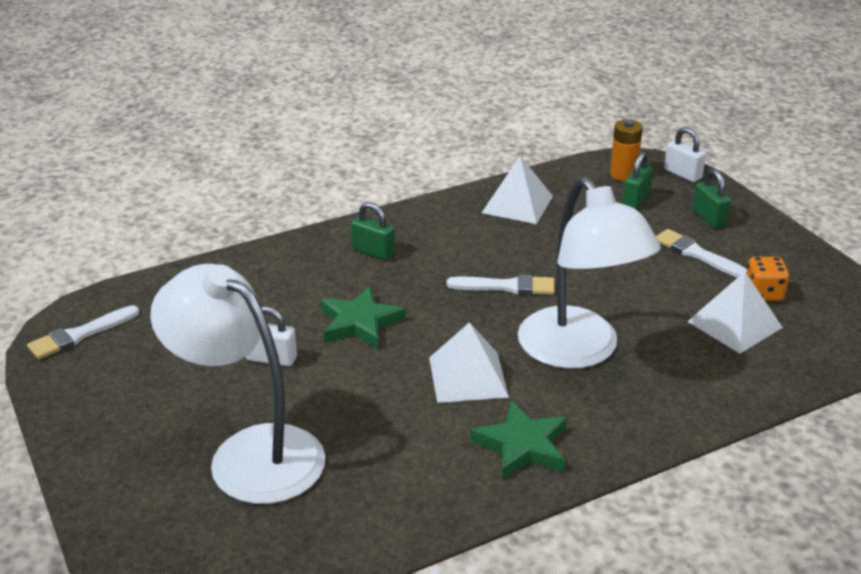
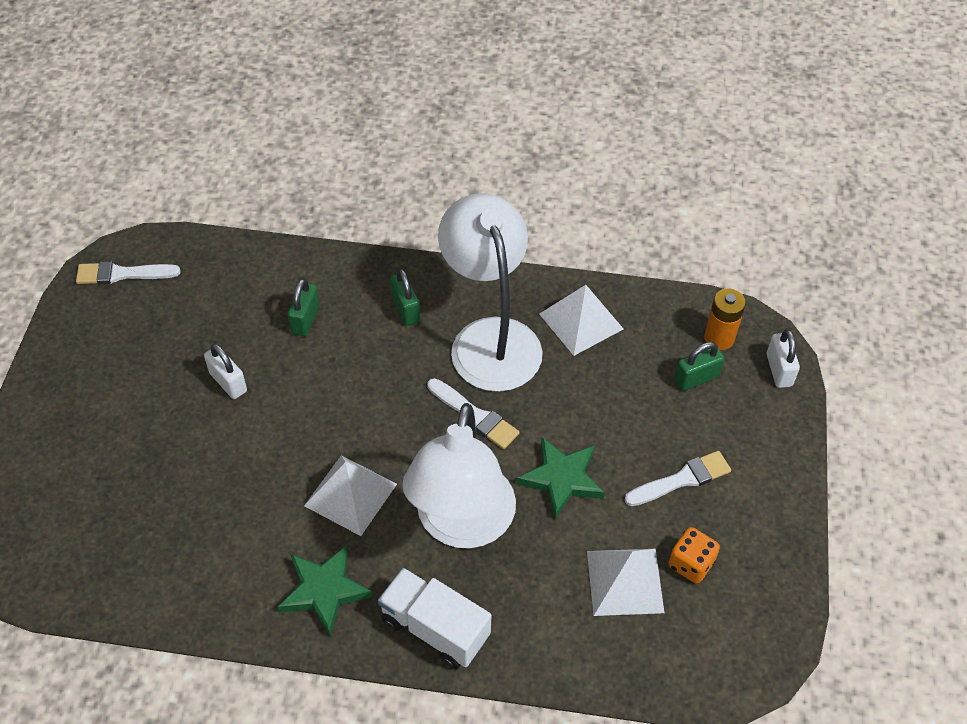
camera: 35 degrees right, 20 degrees up
white lamp [150,264,325,504] -> white lamp moved to [438,193,543,392]
green star [321,286,406,348] -> green star moved to [516,437,605,519]
white brush [656,229,747,278] -> white brush turned 75 degrees clockwise [624,451,731,506]
green padlock [693,169,731,228] -> green padlock moved to [287,278,320,336]
none -> white truck [378,568,491,669]

